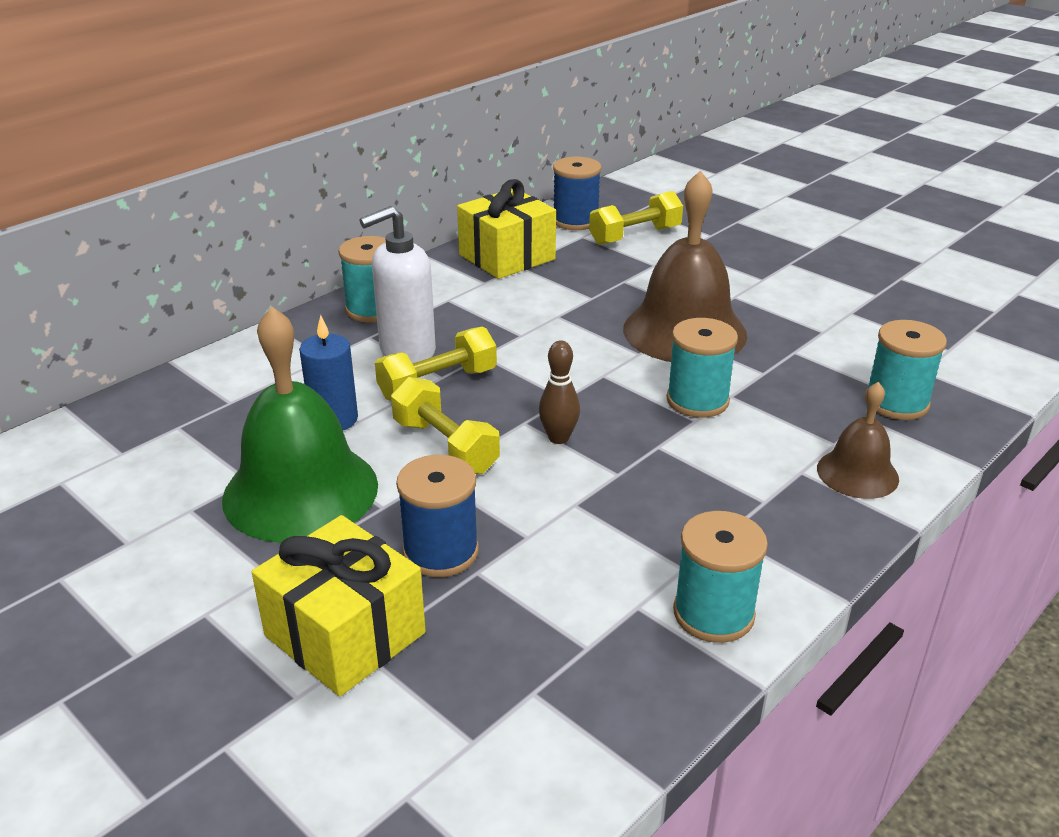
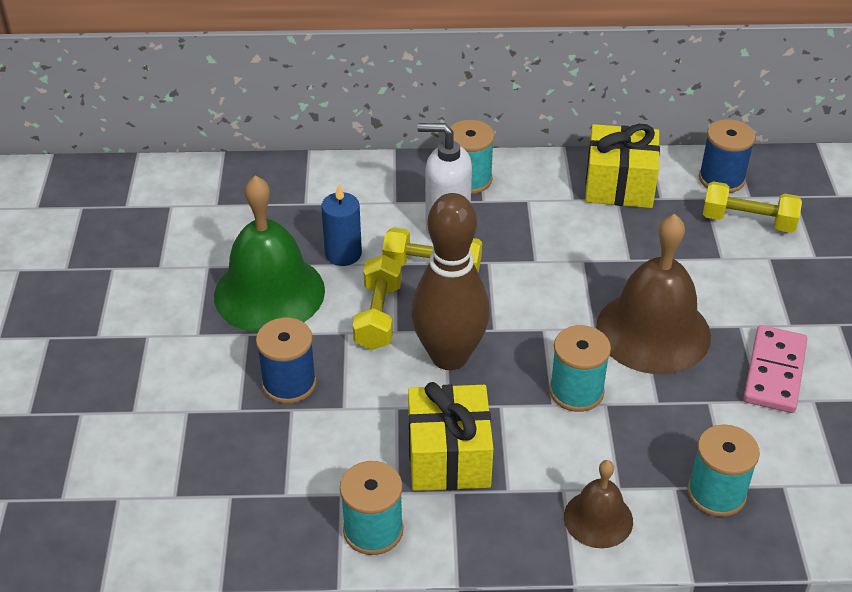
camera: 45 degrees right, 10 degrees up
yellow gift [252,515,426,696] -> yellow gift moved to [408,382,493,491]
brown bowling pin [539,340,580,444] -> brown bowling pin [411,193,490,370], size x2.30
none -> pink domino [744,325,807,413]

